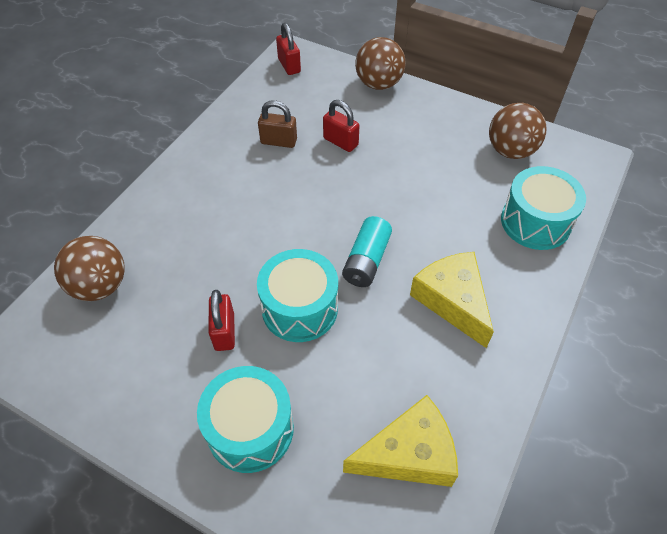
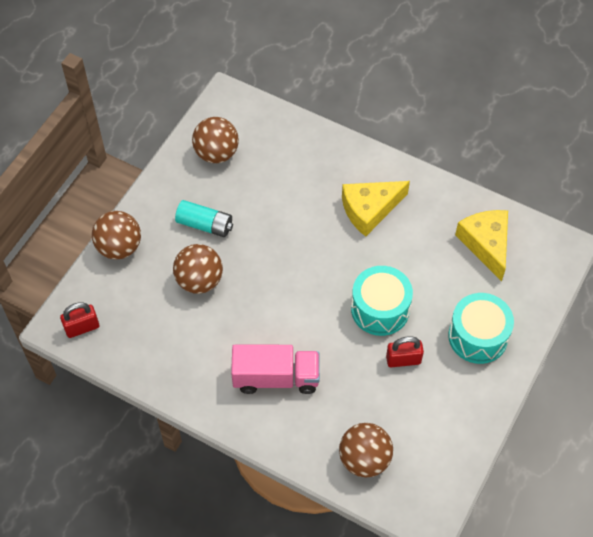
camera: 90 degrees left, 5 degrees up
brown padlock [258,100,297,148] -> none
red padlock [323,100,360,152] -> brown ball [173,244,223,294]
turquoise battery [342,216,392,287] -> turquoise battery moved to [175,200,233,237]
turquoise drum [501,166,586,250] -> none
none -> pink truck [231,345,320,394]

